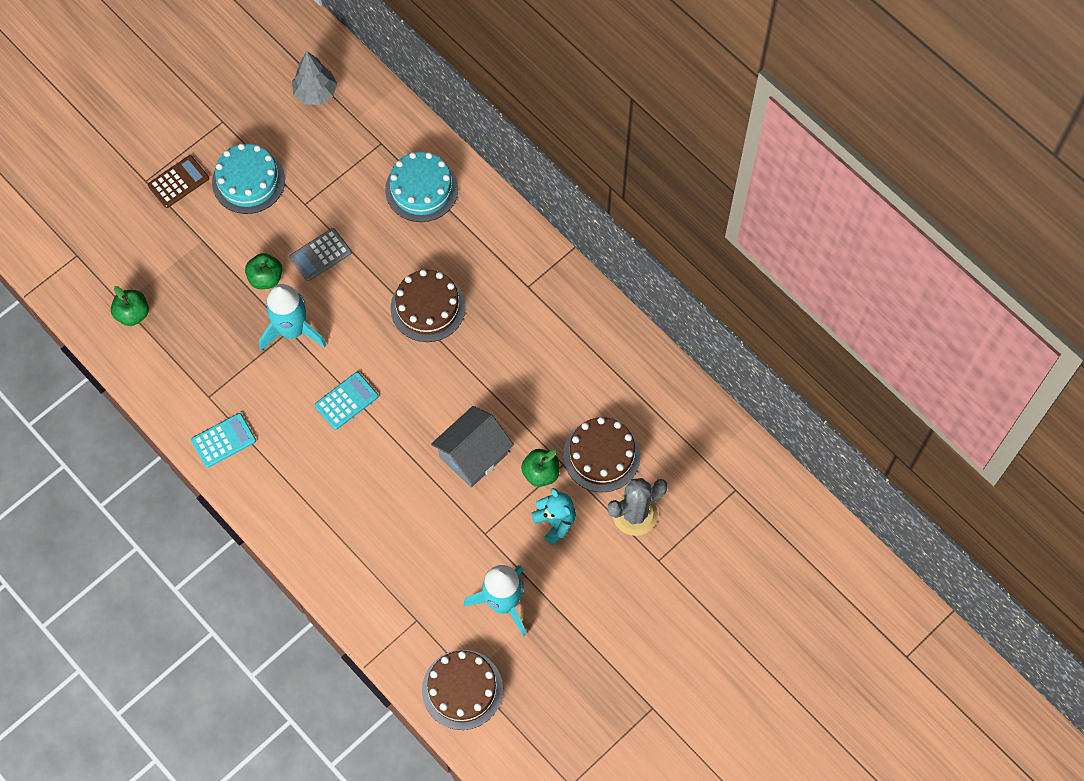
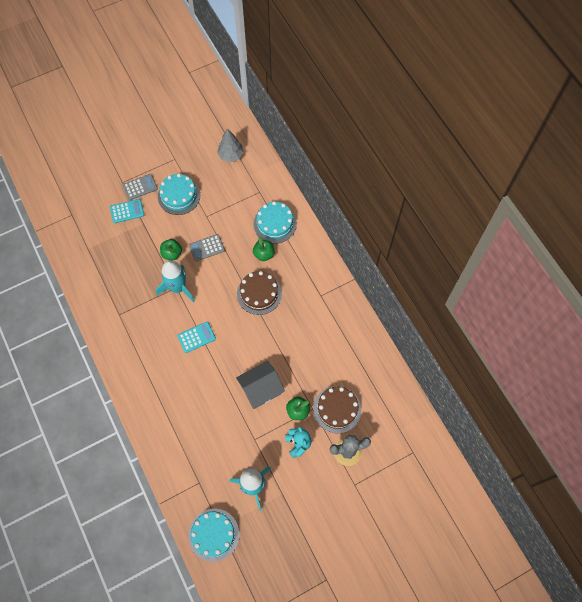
camera: 15 degrees right, 0 degrees up
green apple [111,286,149,326] -> green apple moved to [253,236,274,261]
brown calculator [148,155,209,208] -> grey calculator [123,174,158,200]
turquoise calculator [191,413,256,468] -> turquoise calculator moved to [110,199,144,223]
brown cake [422,650,503,730] -> turquoise cake [189,509,239,562]

